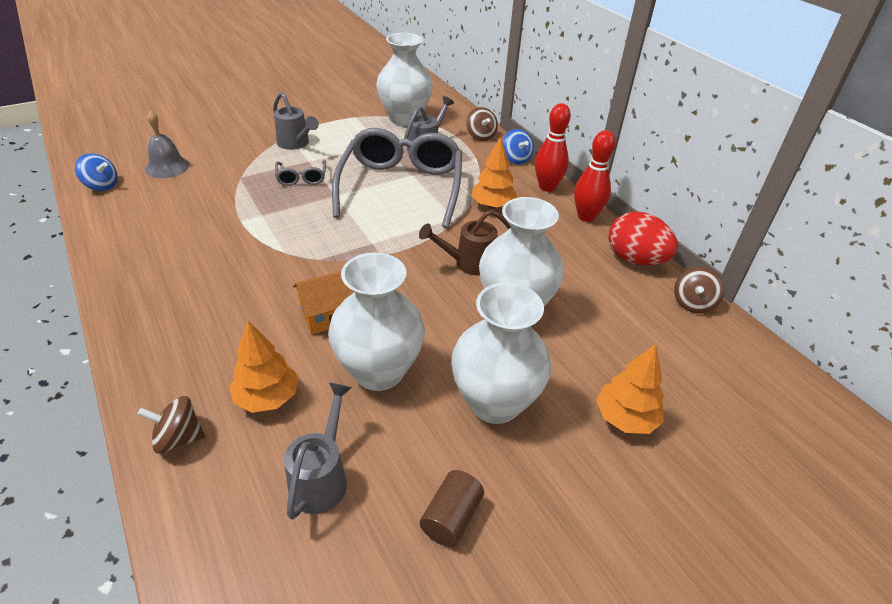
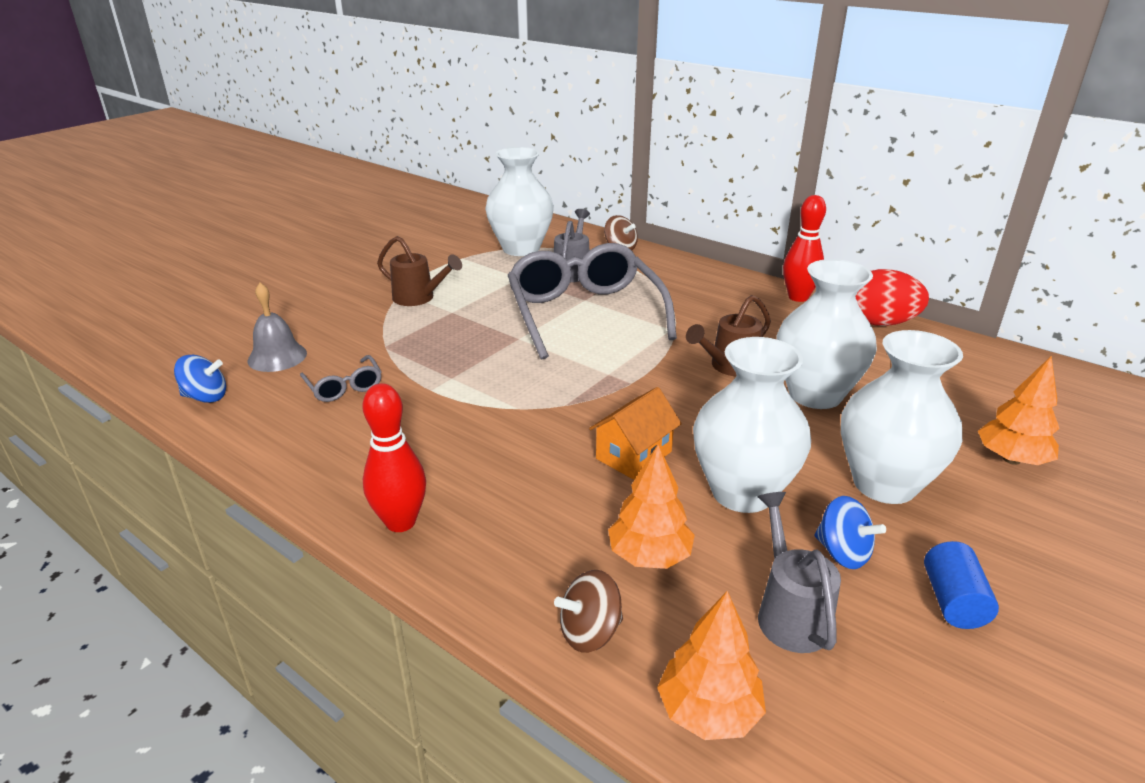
camera: 20 degrees left, 10 degrees down
grey watering can [273,92,319,150] -> brown watering can [377,236,462,306]
grey glasses [275,160,326,186] -> grey glasses moved to [300,355,382,402]
brown cylinder [420,470,484,547] -> blue cylinder [924,541,999,629]
orange tree [471,137,518,209] -> orange tree moved to [657,591,766,740]
blue spinning top [502,129,534,165] -> blue spinning top moved to [814,496,886,569]
red bowling pin [535,103,571,192] -> red bowling pin moved to [362,383,426,532]
brown spinning top [674,267,725,313] -> none

